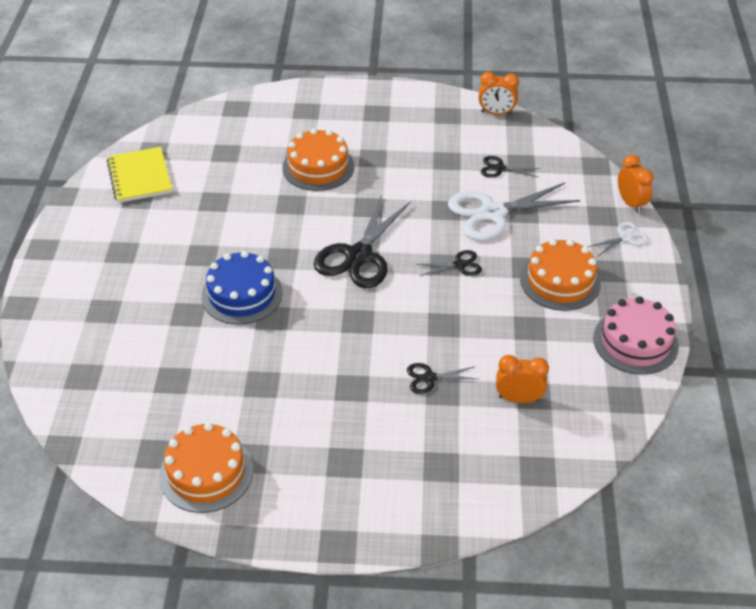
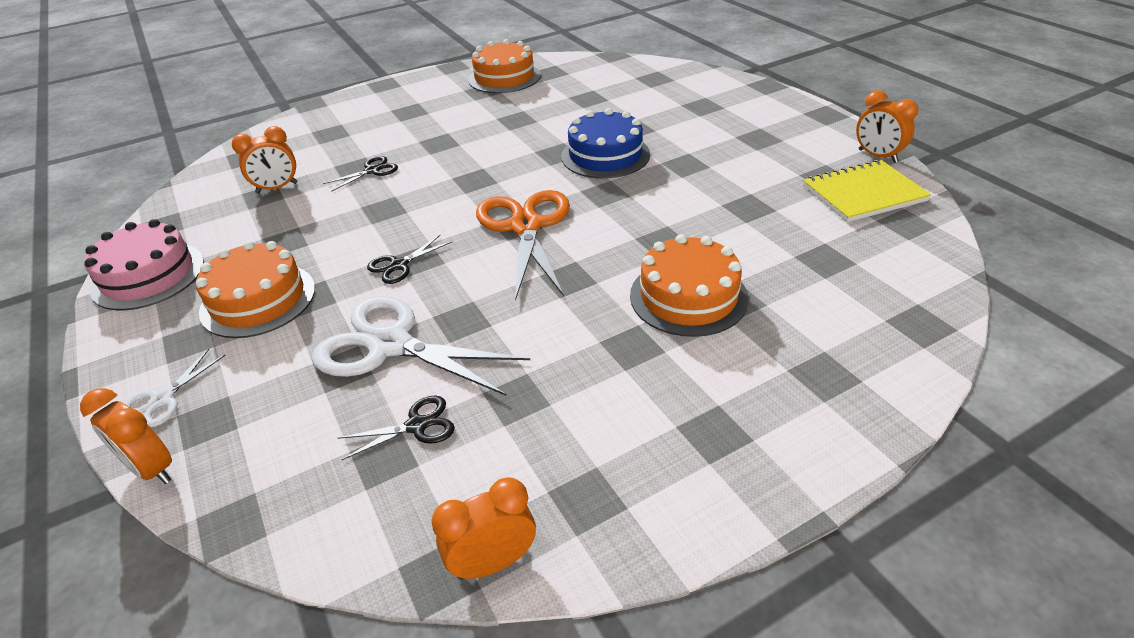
camera: 150 degrees right, 5 degrees down
yellow notebook [107,147,172,203] -> yellow notebook turned 60 degrees counterclockwise [803,160,932,222]
black scissors [314,195,410,288] -> orange scissors [476,190,570,301]
white scissors [448,182,580,241] -> white scissors turned 105 degrees counterclockwise [312,296,530,396]
none -> orange clock [856,90,919,163]

